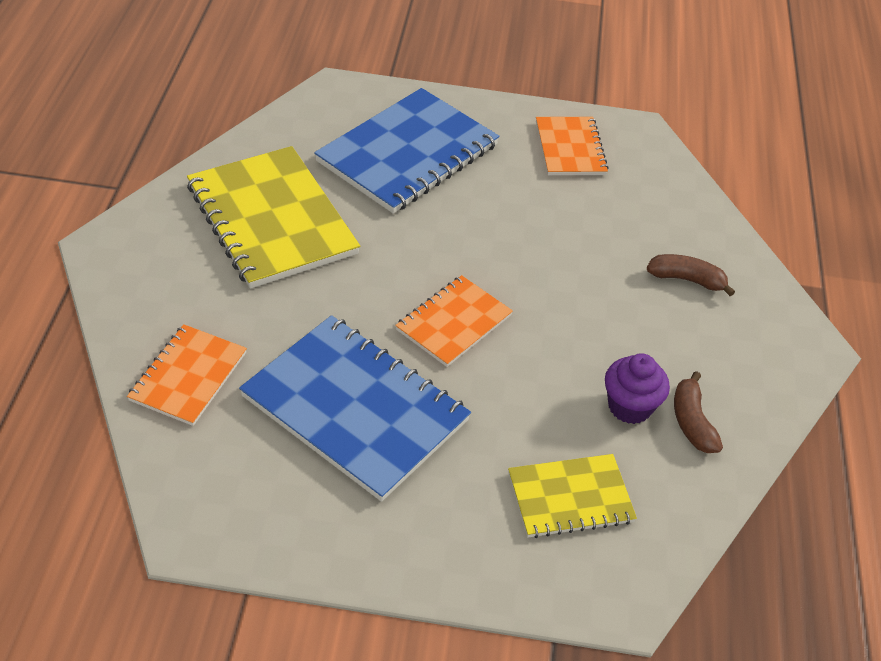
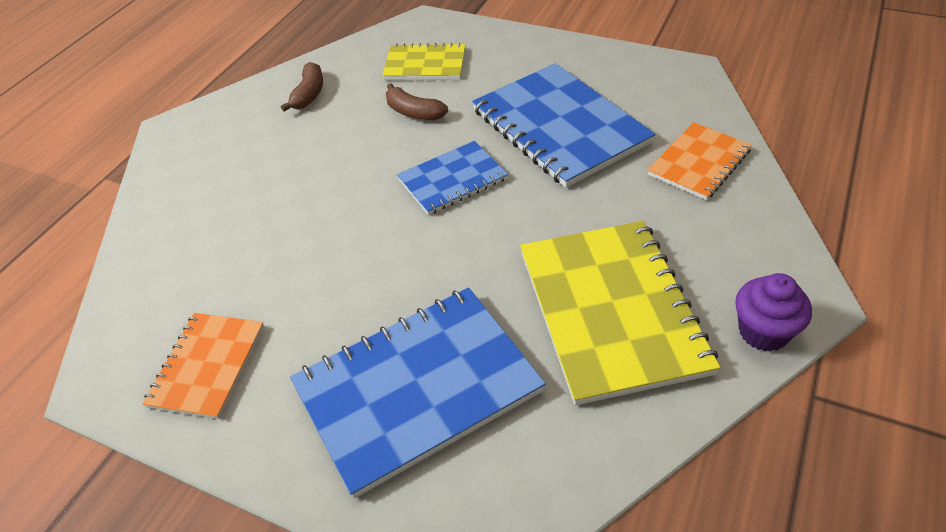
camera: 155 degrees left, 0 degrees up
orange notebook [395,275,513,367] -> blue notebook [397,141,508,215]
purple cupcake [605,353,670,424] -> purple cupcake moved to [735,273,812,352]
brown banana [647,254,735,296] -> brown banana moved to [386,83,448,120]

